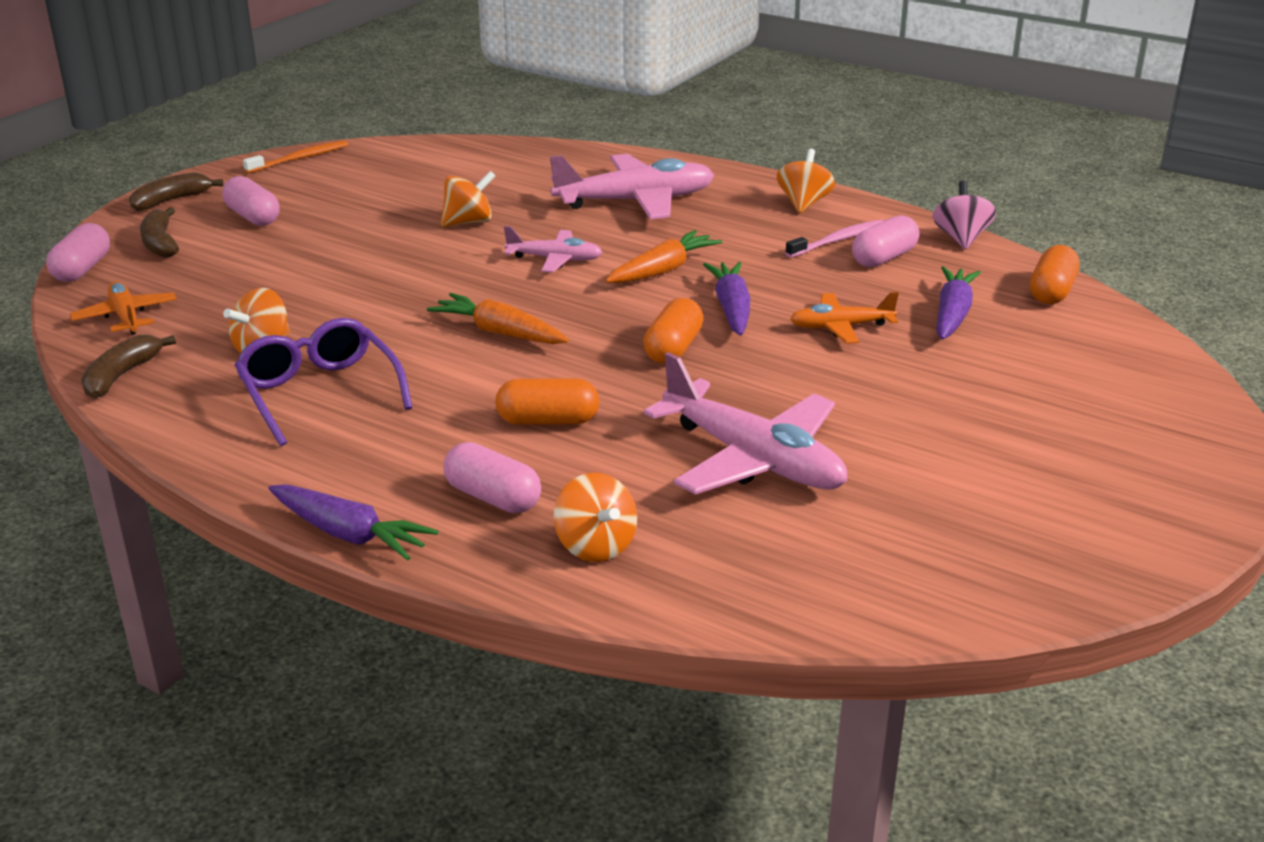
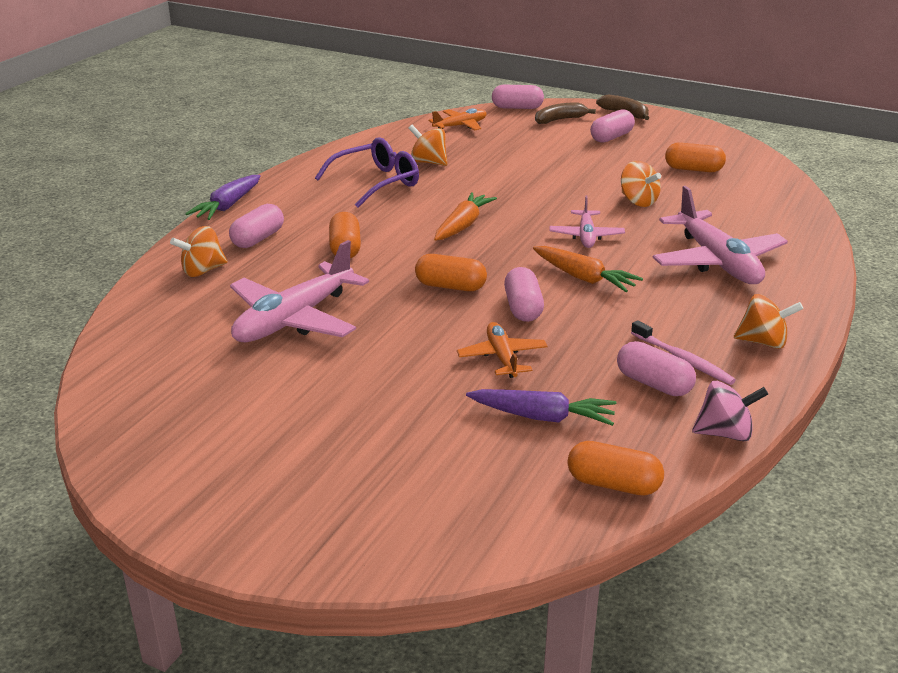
camera: 85 degrees right, 0 degrees up
brown banana [81,335,176,398] -> none
orange toothbrush [243,141,348,173] -> none
purple carrot [703,262,750,336] -> pink capsule [504,267,544,322]
none -> orange capsule [665,142,726,172]

